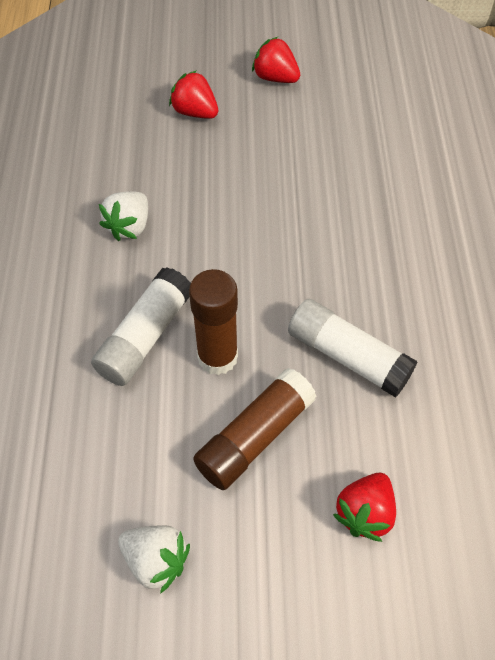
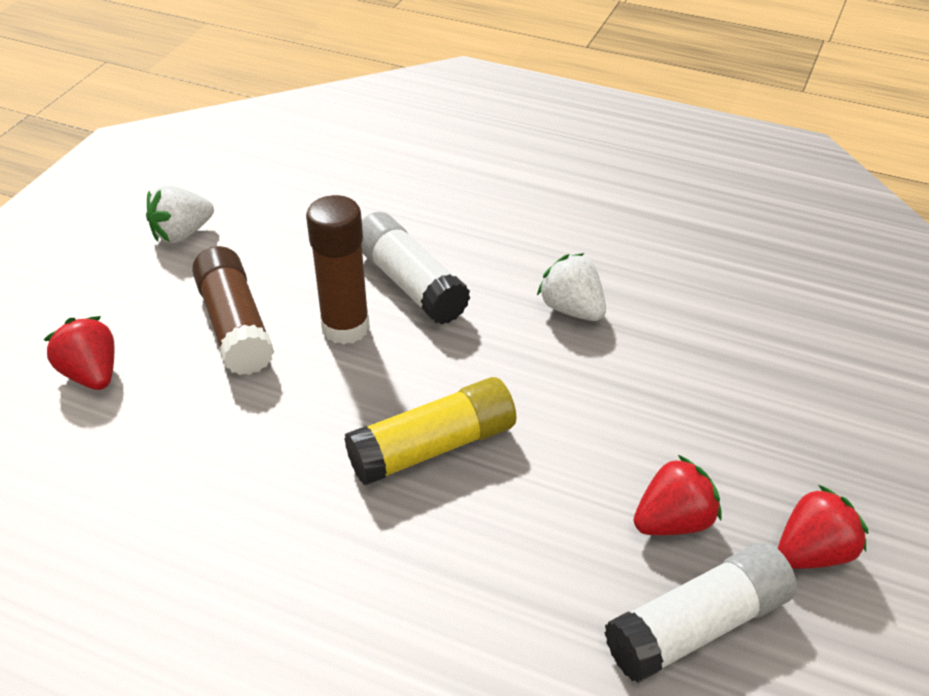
camera: 115 degrees right, 15 degrees down
red strawberry [169,70,218,119] -> red strawberry moved to [634,455,722,535]
white glue stick [288,299,417,398] -> white glue stick moved to [604,542,797,683]
none -> yellow glue stick [344,377,516,485]

